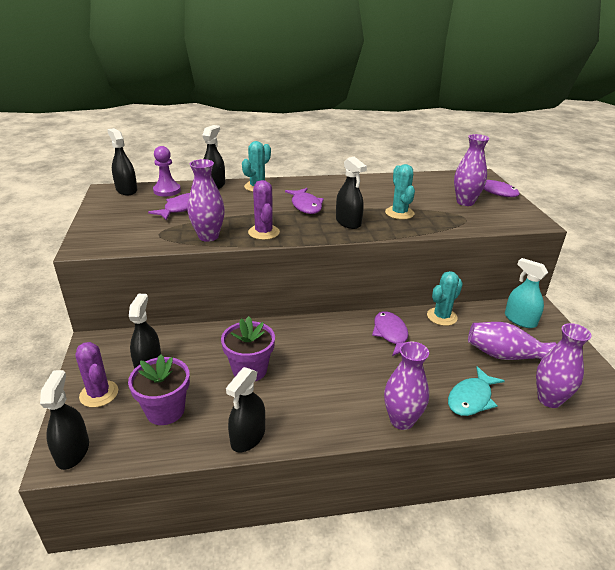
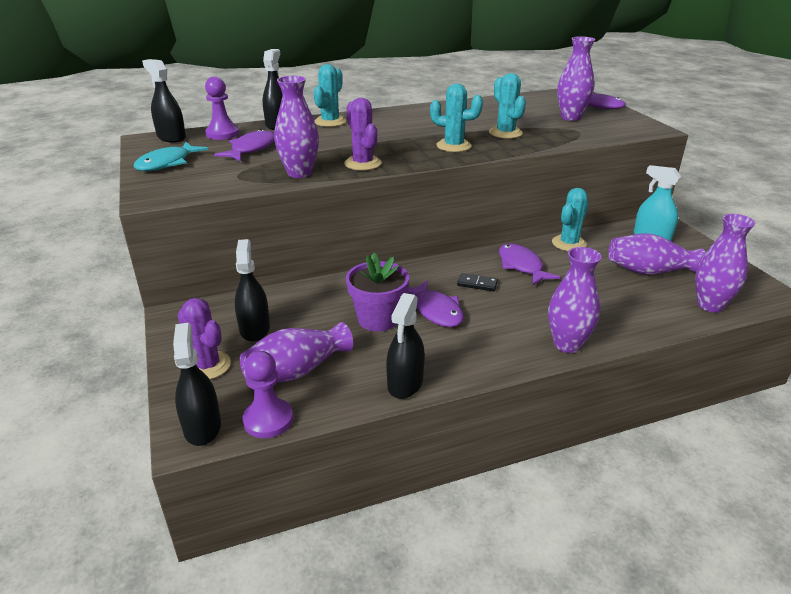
camera: 10 degrees left, 0 degrees up
purple flower pot [128,354,190,425] -> purple vase [240,322,353,382]
purple fish [285,188,324,214] -> purple fish moved to [407,280,464,327]
black spray bottle [336,157,367,229] -> turquoise cactus [430,84,483,152]
turquoise fish [448,366,505,416] -> turquoise fish moved to [134,142,208,171]
none -> purple pawn [242,351,293,438]
none -> black domino [457,273,498,291]

